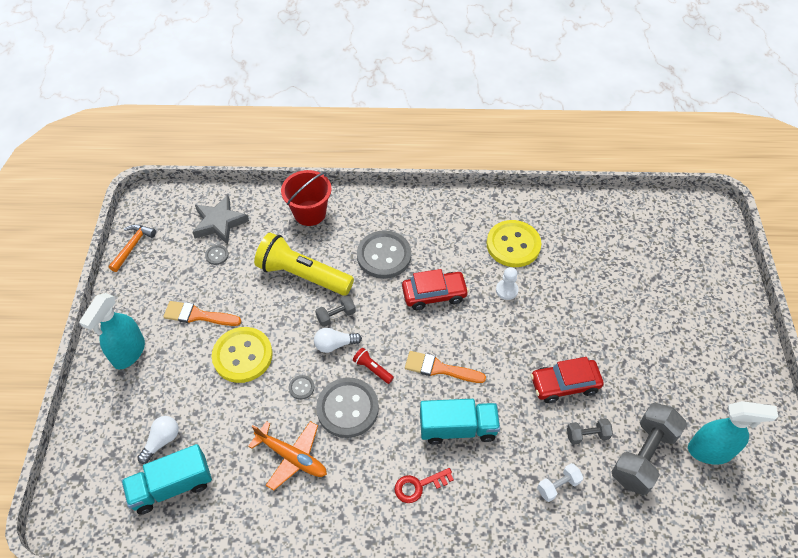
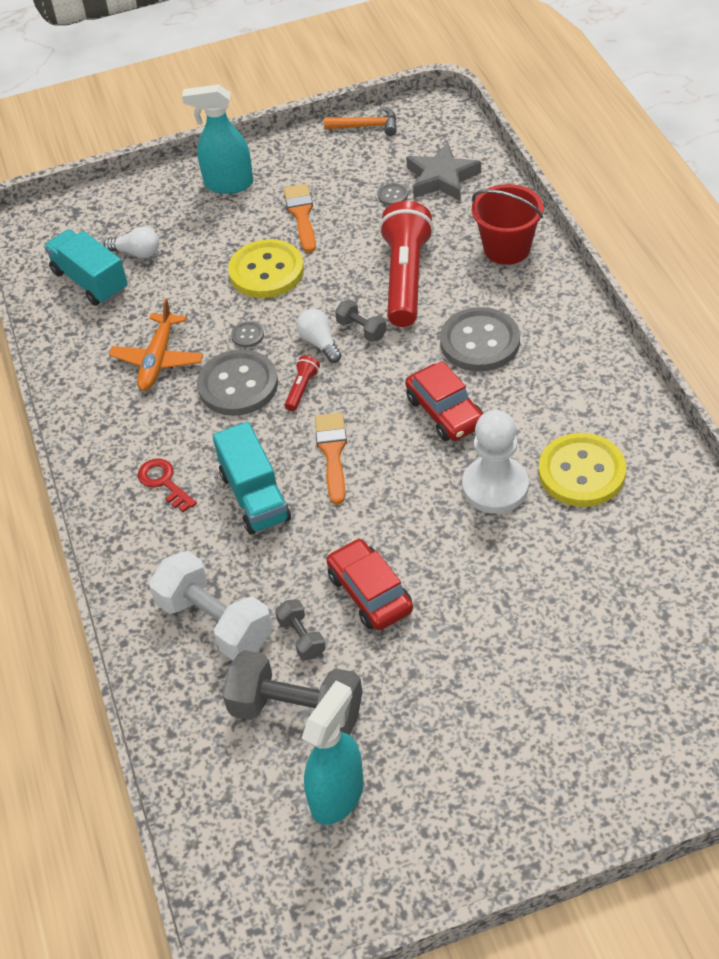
camera: 75 degrees right, 5 degrees down
yellow flashlight [254,232,354,296] -> red flashlight [379,201,434,327]
white pawn [496,267,519,300] -> white pawn [462,410,529,514], size x1.92
white dumbbell [537,463,583,502] -> white dumbbell [149,551,273,661], size x2.04
turquoise spray bottle [688,401,778,465] -> turquoise spray bottle turned 135 degrees counterclockwise [301,681,364,825]

